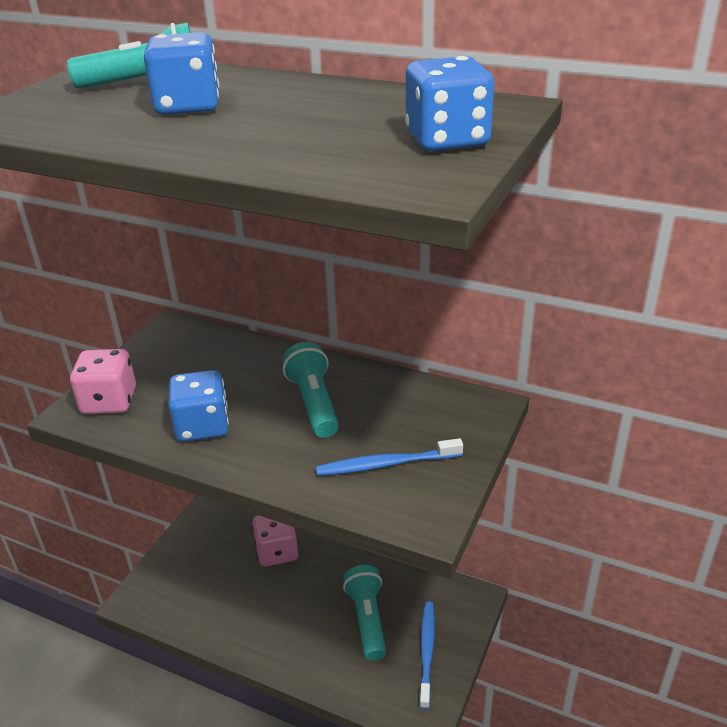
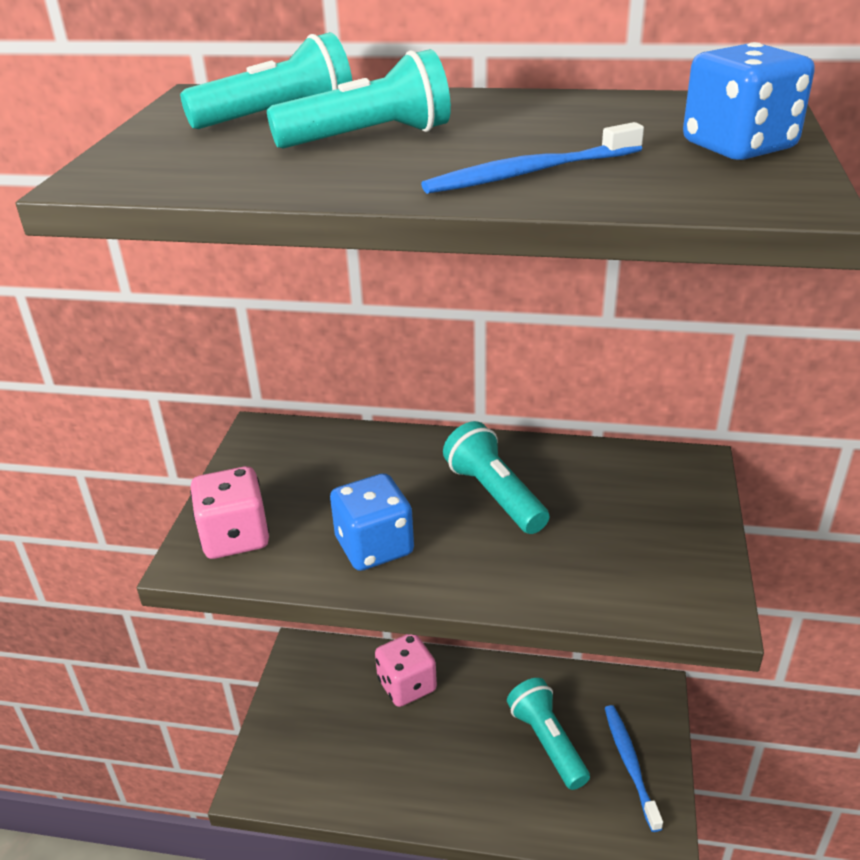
camera: 15 degrees left, 0 degrees up
blue dice [144,32,219,115] -> turquoise flashlight [267,49,451,149]
blue toothbrush [316,438,463,476] -> blue toothbrush moved to [421,122,644,194]

